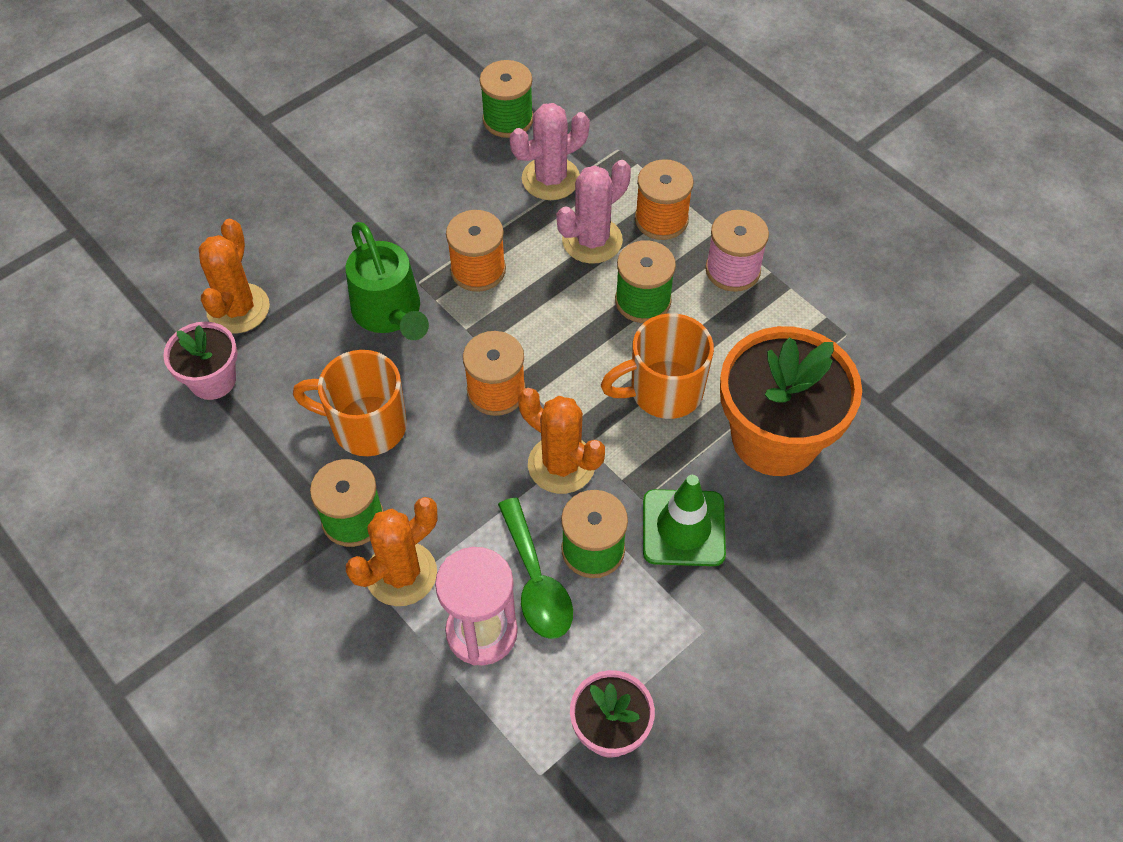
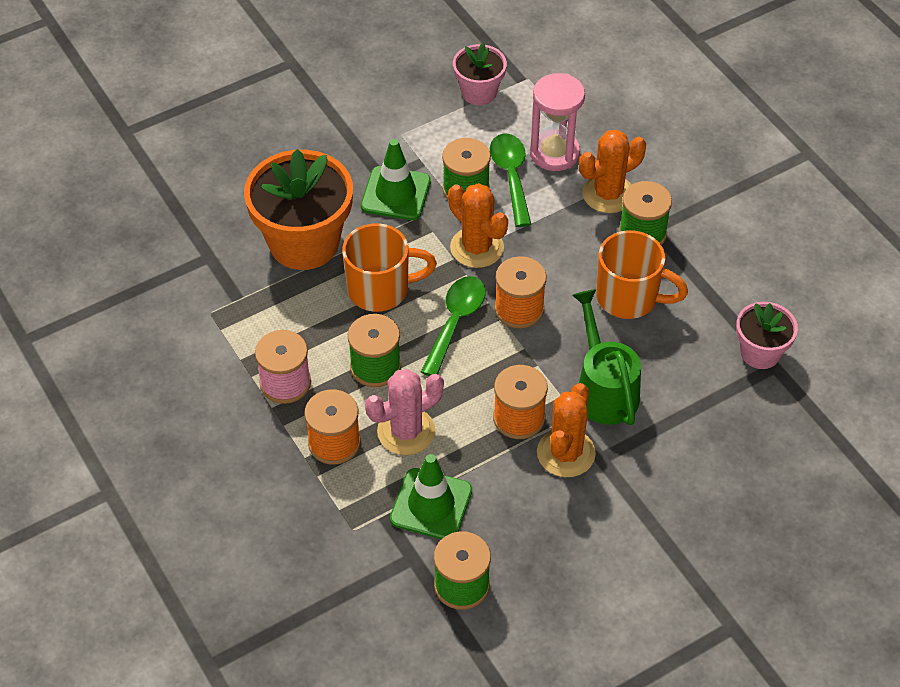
camera: 170 degrees left, 5 degrees down
orange cactus [199,219,270,334] -> orange cactus moved to [537,383,596,477]
pink cactus [510,103,590,200] -> green traffic cone [390,454,472,539]
none -> green spoon [421,276,486,376]

